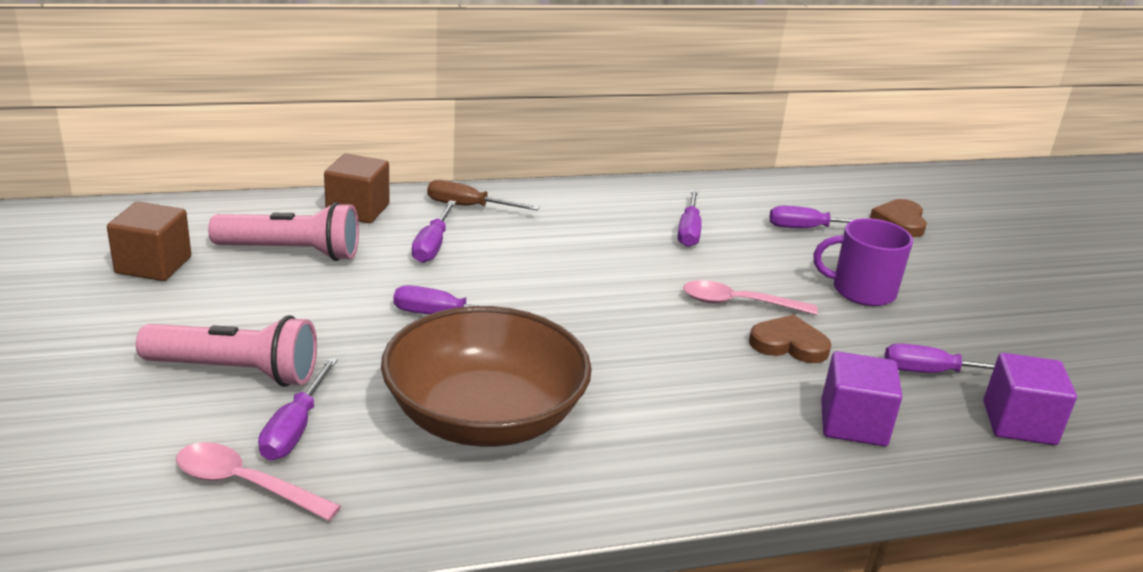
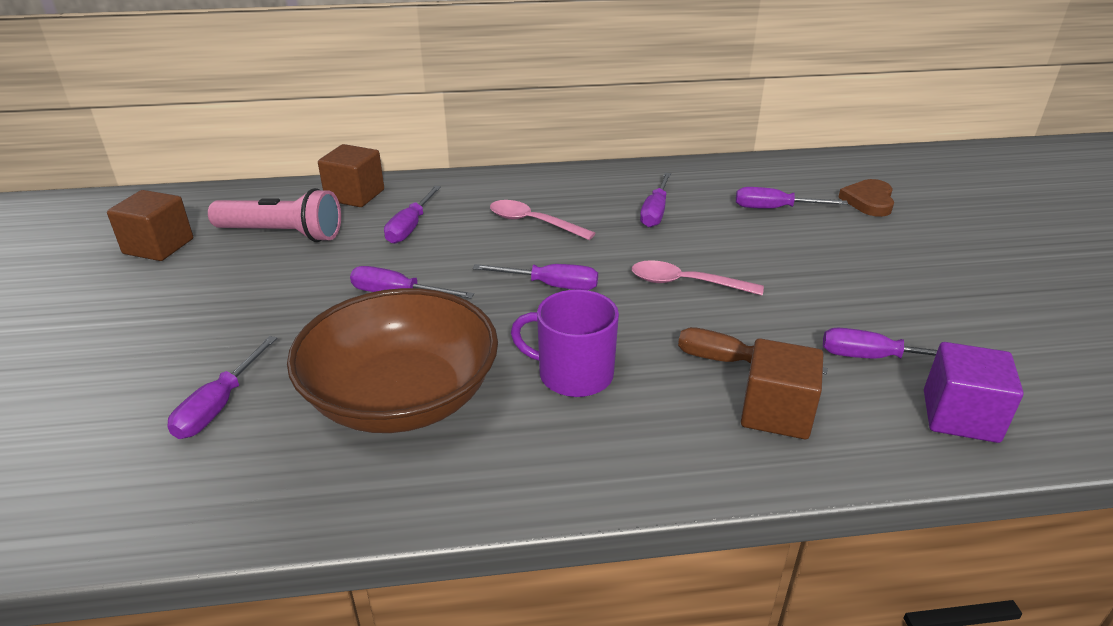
camera: 10 degrees right, 5 degrees up
pink flashlight [136,315,317,387] -> none
pink spoon [176,442,341,521] -> pink spoon moved to [490,200,595,240]
brown screwdriver [427,180,540,211] -> brown screwdriver moved to [678,327,828,375]
brown heart [749,315,831,363] -> none
purple mug [813,218,913,306] -> purple mug moved to [511,290,619,397]
purple cube [821,351,902,446] -> brown cube [741,338,823,439]
none -> purple screwdriver [473,264,598,290]

